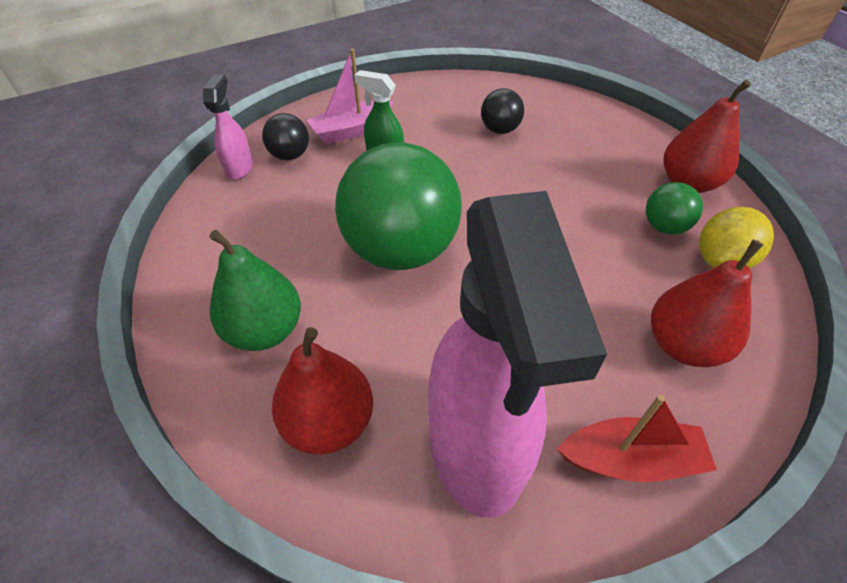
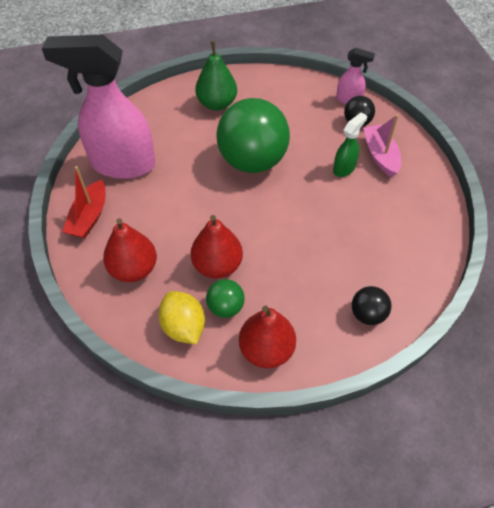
camera: 105 degrees right, 5 degrees up
red pear [272,327,373,454] -> red pear moved to [191,215,243,278]
black ball [481,89,524,134] -> black ball moved to [352,286,391,325]

